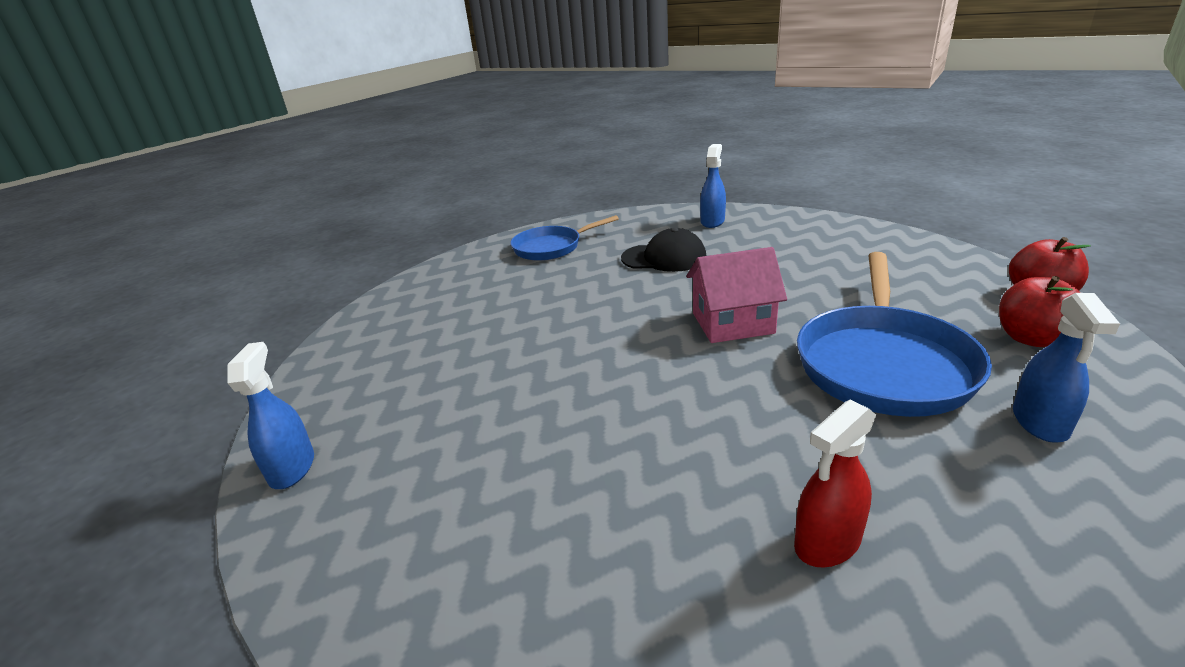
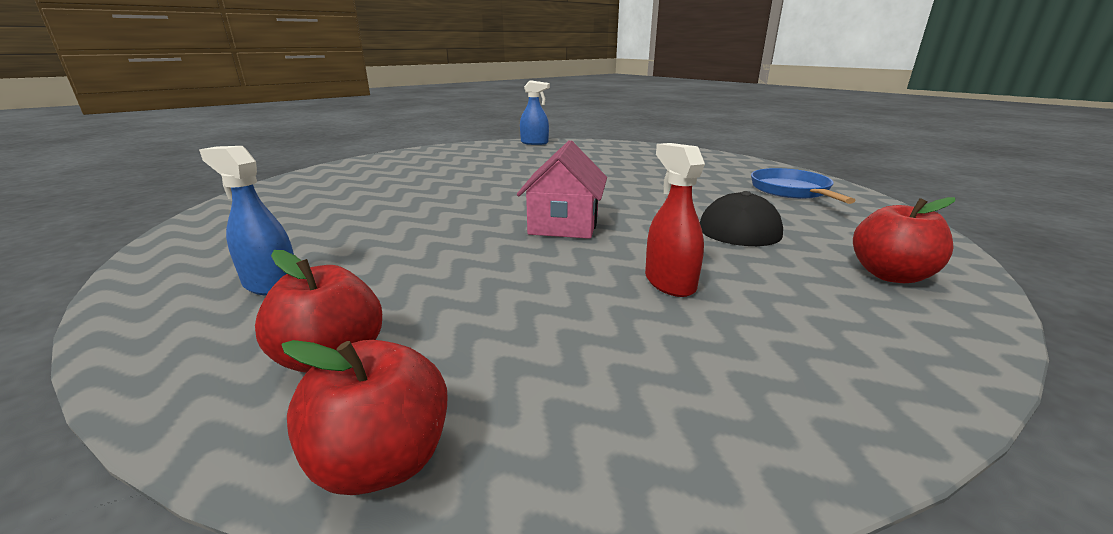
camera: 105 degrees right, 5 degrees down
blue spray bottle [700,144,726,228] -> red apple [853,197,955,283]
red spray bottle [794,400,876,568] -> red spray bottle moved to [645,143,705,297]
blue pan [797,252,992,417] -> none

